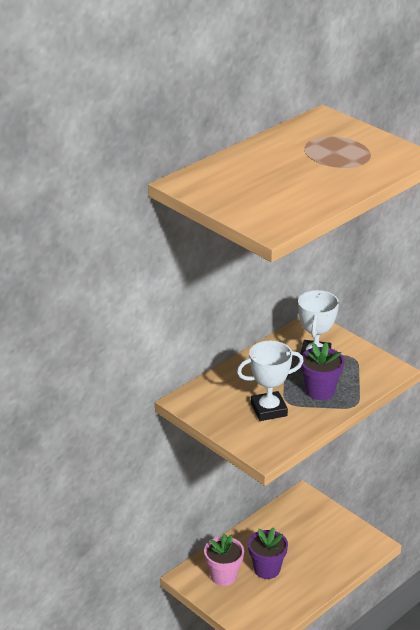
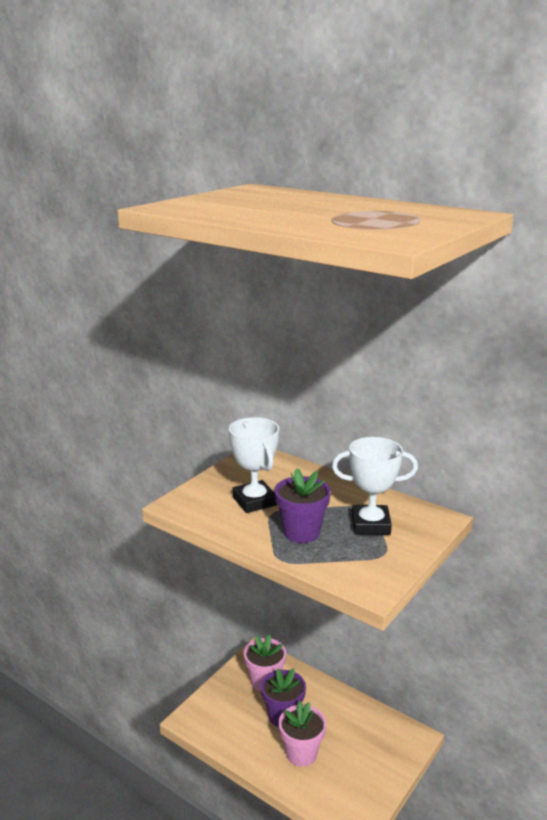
camera: 80 degrees right, 10 degrees down
none -> pink flower pot [279,701,326,767]

